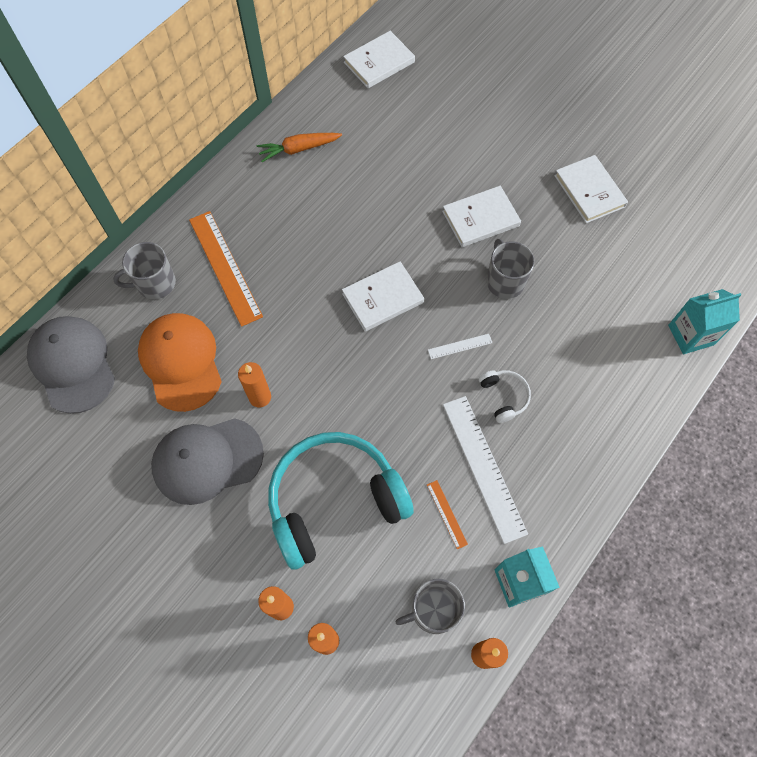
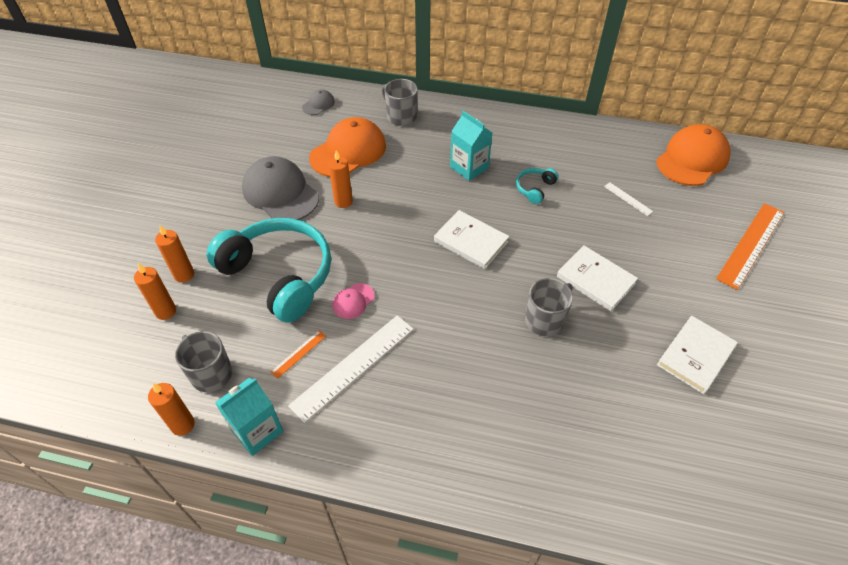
camera: 65 degrees right, 15 degrees down
grey cap [27,316,115,414] -> grey cap [302,90,335,115], size x0.46
orange ruler [189,211,263,327] -> orange ruler moved to [716,203,784,290]
orange carrot [257,133,342,162] -> none
white book [343,31,415,88] -> orange cap [656,124,731,186]
white ruler [428,334,492,359] -> white ruler moved to [604,182,653,216]
white headphones [479,370,531,423] -> none
turquoise carton [668,289,741,354] -> turquoise carton moved to [450,111,492,181]
none -> pink cap [332,283,375,319]
none -> turquoise headphones [516,168,559,204]

